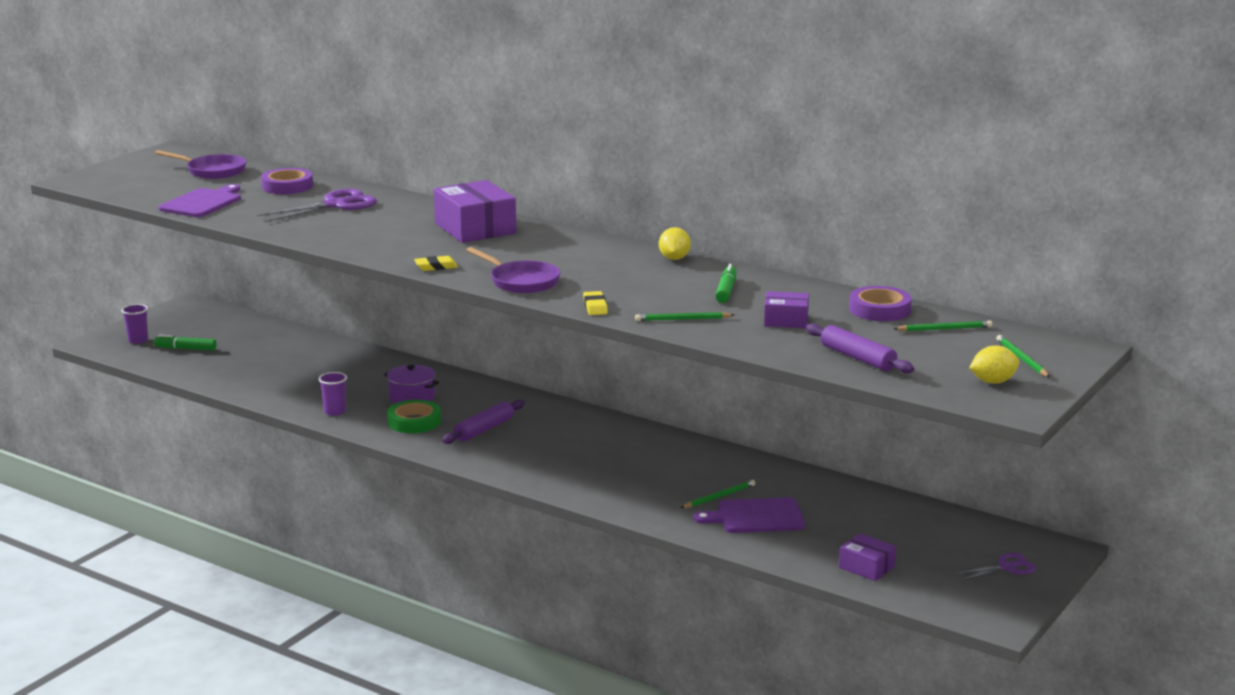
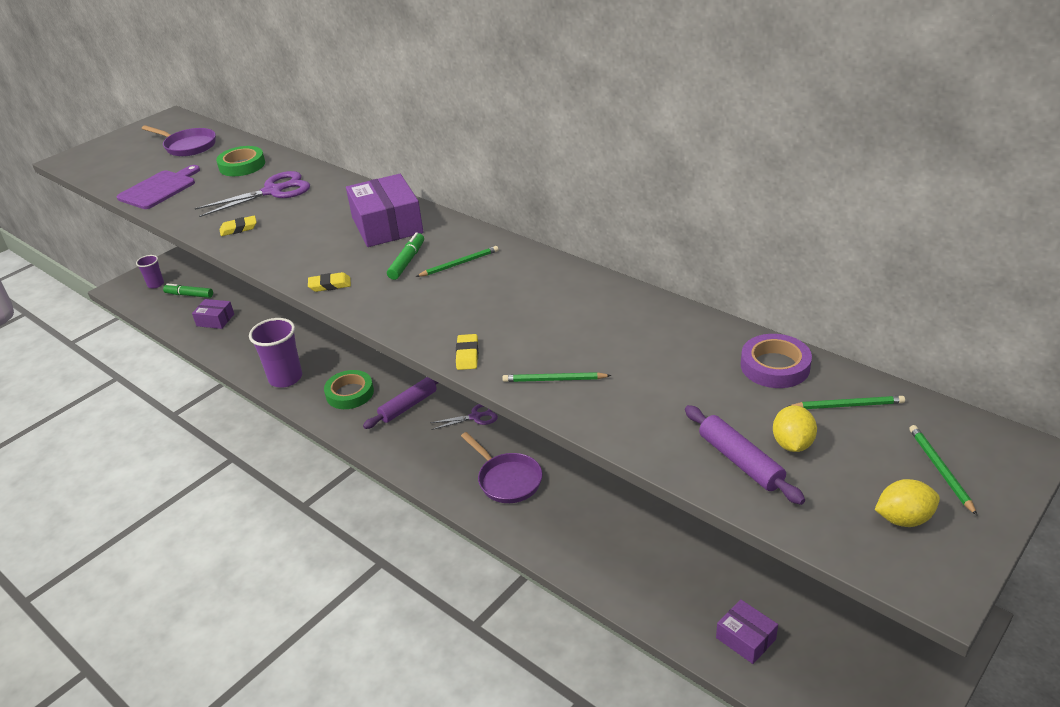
camera: 10 degrees right, 15 degrees up
purple tape [261,168,313,194] -> green tape [216,146,265,176]
purple cup [319,372,347,416] -> purple cup [249,318,302,388], size x1.78
purple pot [384,365,439,404] -> none
purple pan [466,247,560,294] -> purple pan moved to [461,432,543,503]
yellow lemon [659,227,691,260] -> yellow lemon moved to [773,405,817,452]
green pencil [681,480,755,508] -> green pencil moved to [416,246,499,277]
purple cutting board [694,497,805,533] -> none
green marker [715,264,737,303] -> green marker moved to [387,233,424,280]
purple box [764,291,809,328] -> purple box moved to [192,299,234,329]
purple scissors [954,553,1036,580] -> purple scissors moved to [431,404,498,430]
none -> yellow eraser [220,216,257,236]

